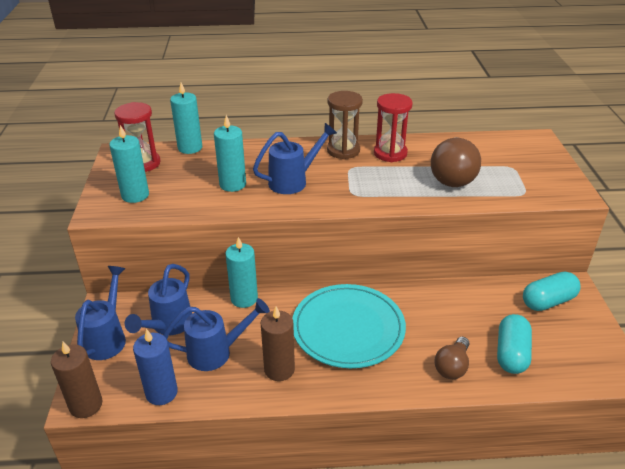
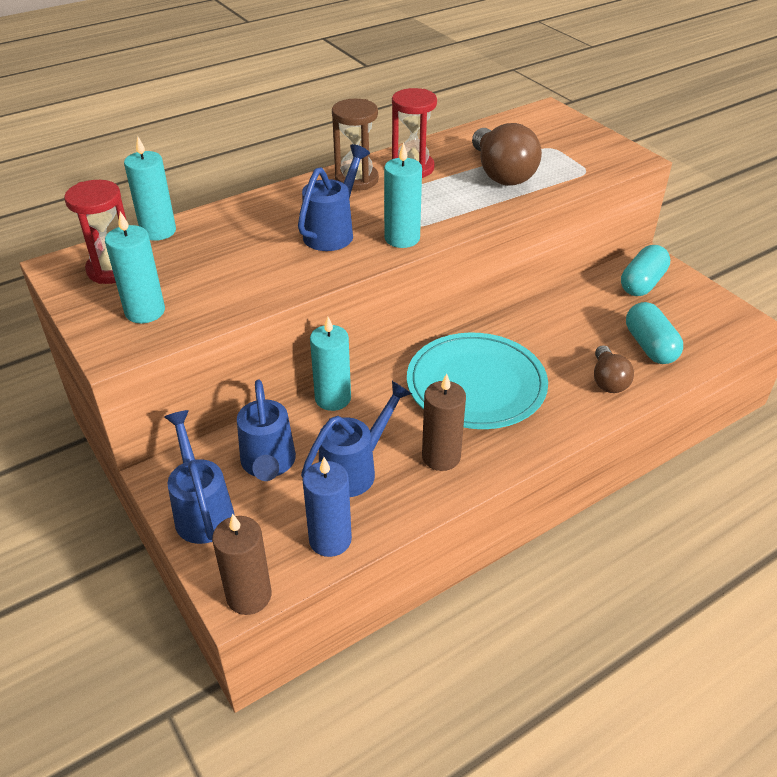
camera: 30 degrees left, 5 degrees up
turquoise candle [214,115,246,192] -> turquoise candle moved to [384,142,422,248]

